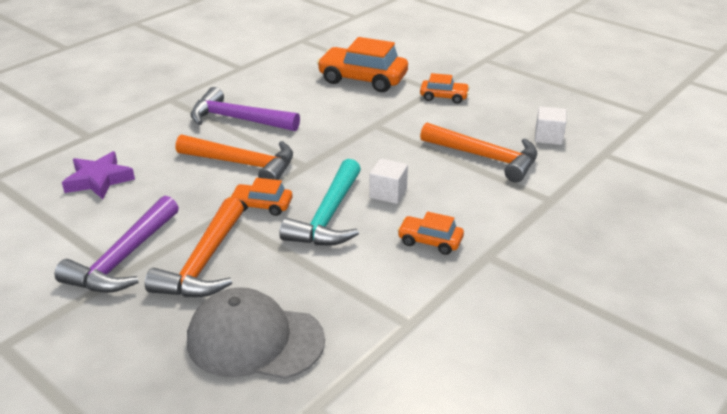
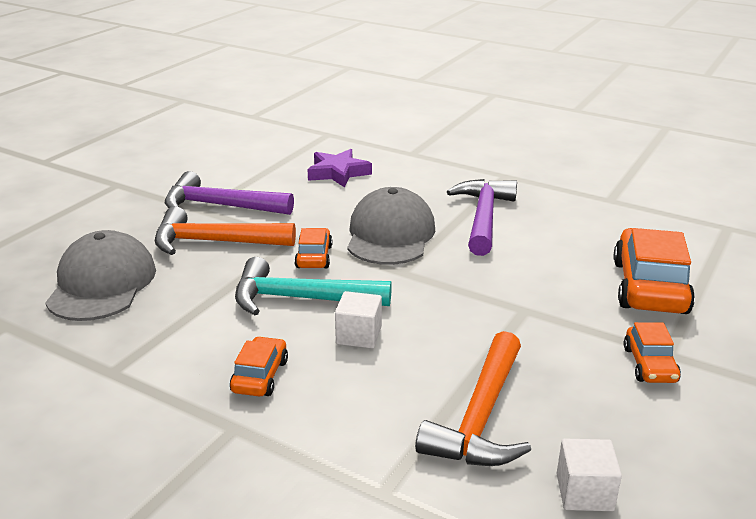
camera: 80 degrees right, 5 degrees down
orange hammer [176,134,293,180] -> grey cap [347,187,435,265]

